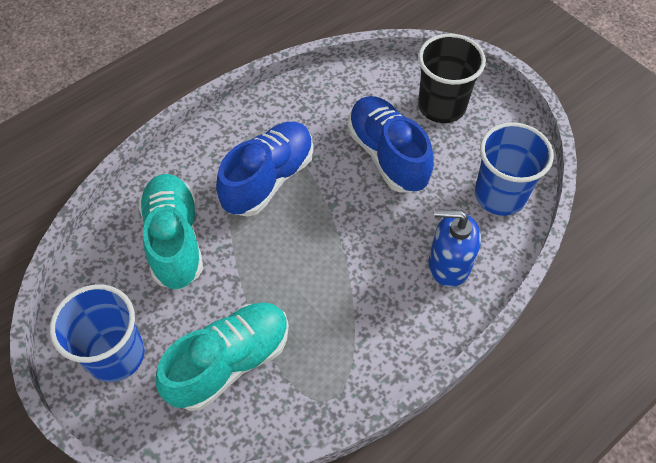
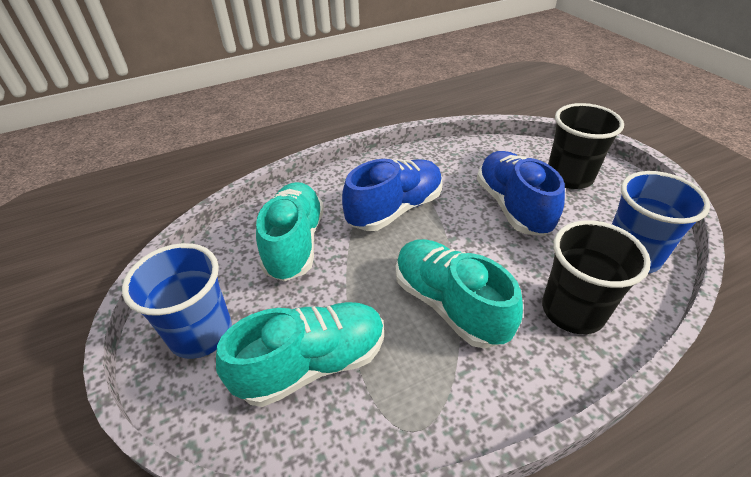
camera: 15 degrees right, 15 degrees down
blue soap dispenser [429,209,481,287] -> black cup [542,220,651,334]
none -> turquoise shoe [396,239,523,348]

